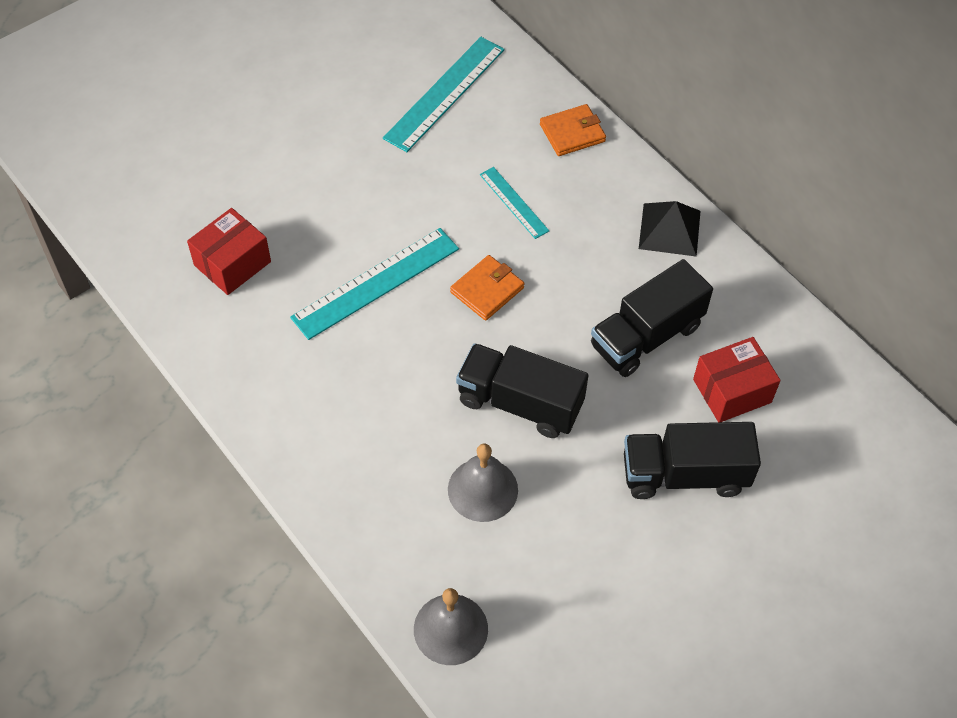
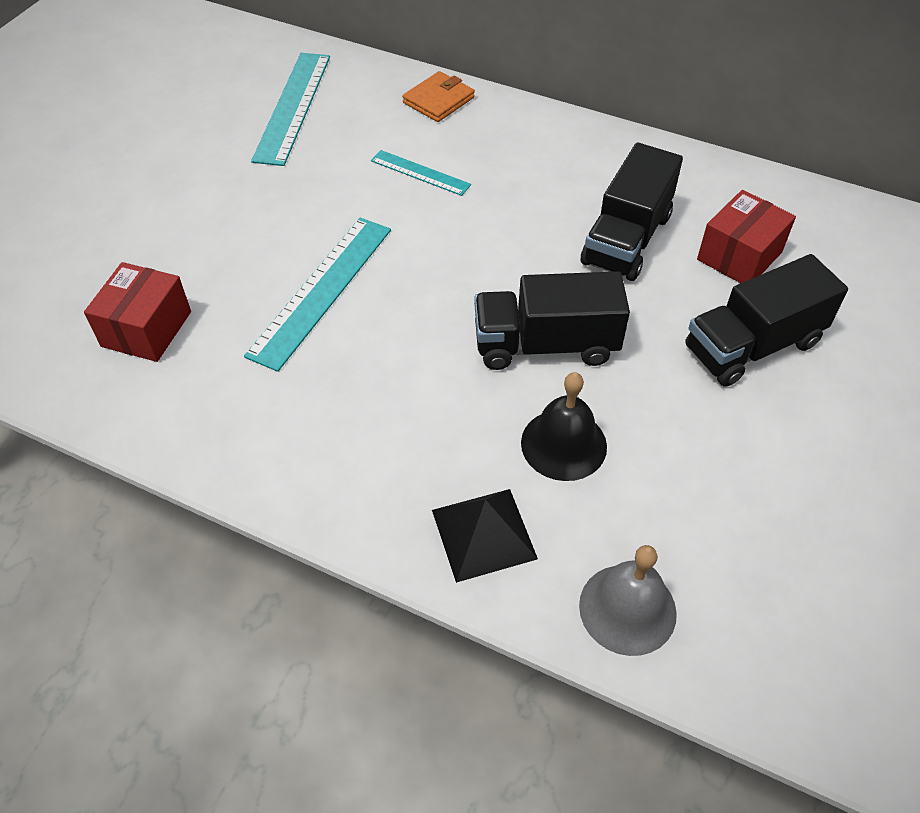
camera: 25 degrees left, 5 degrees down
grey bell [448,443,518,522] -> black bell [521,372,607,481]
orange wallet [450,255,524,321] -> none
black pyramid [639,201,701,257] -> black pyramid moved to [432,489,538,583]

